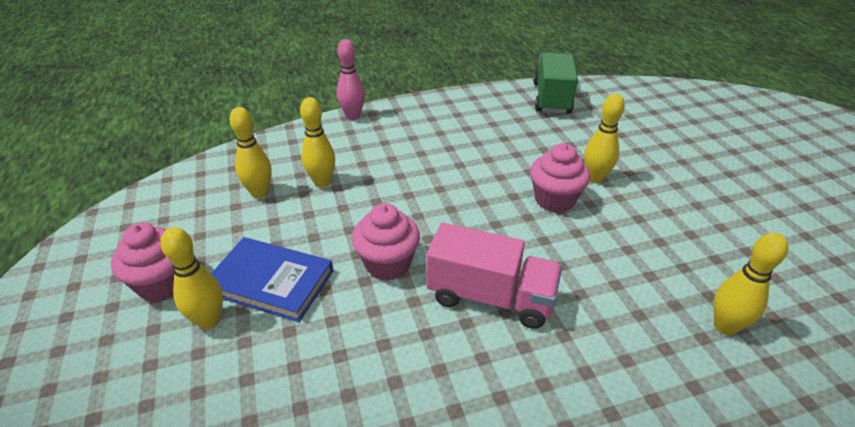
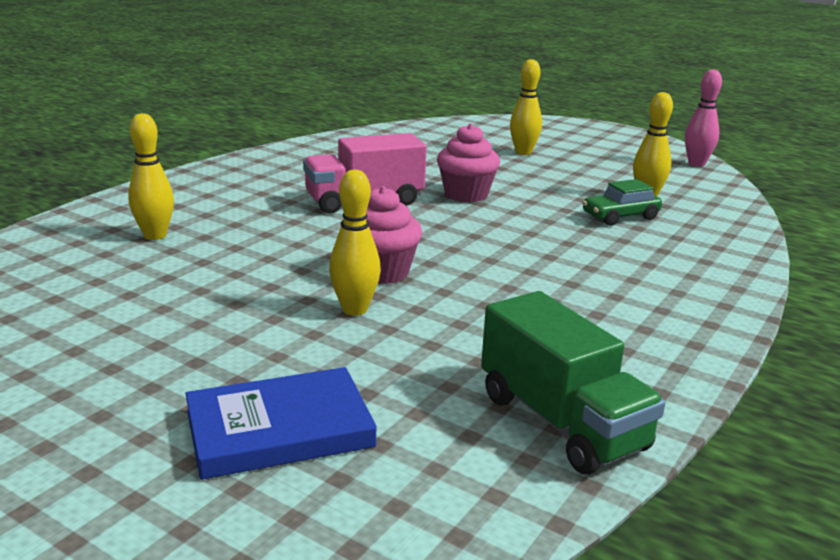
camera: 140 degrees right, 15 degrees down
pink cupcake [111,222,174,302] -> none
blue book [211,237,334,322] -> blue book moved to [185,367,377,480]
yellow bowling pin [300,97,335,187] -> green car [582,179,662,226]
pink bowling pin [337,39,365,120] -> pink bowling pin moved to [685,69,722,167]

